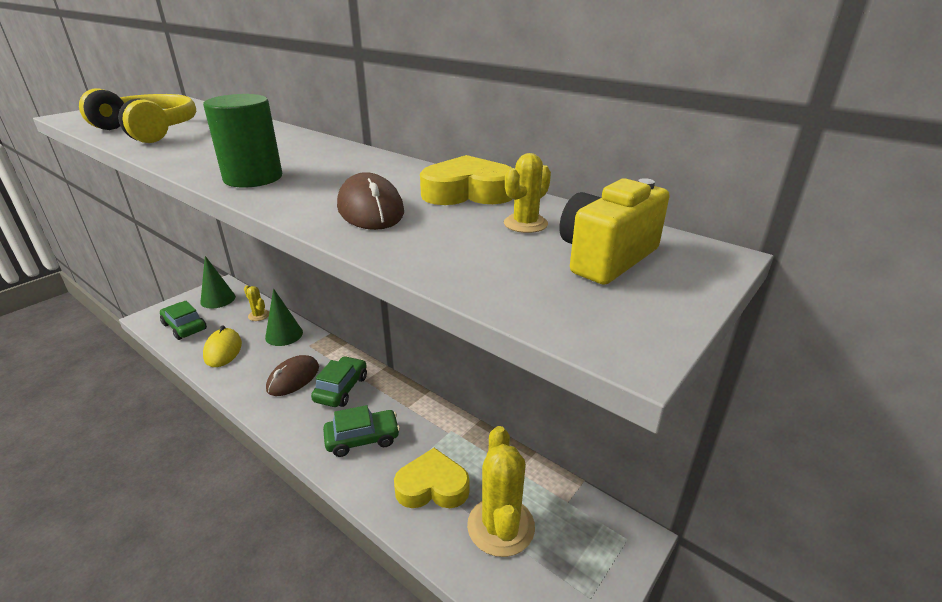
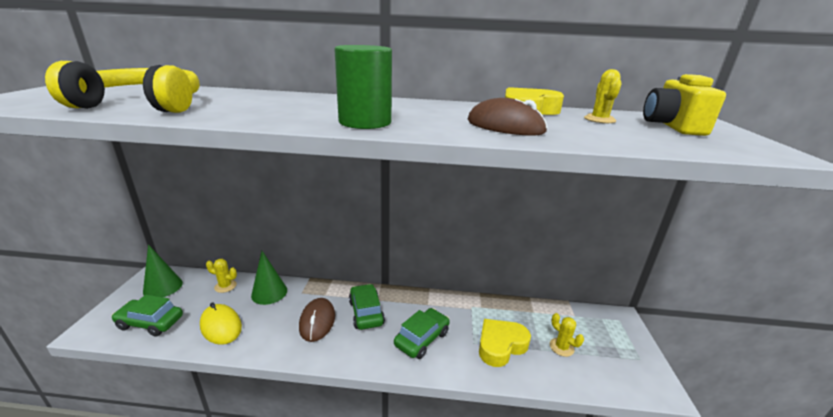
camera: 35 degrees left, 5 degrees down
yellow cactus [467,426,535,557] -> yellow cactus [550,313,584,357], size x0.49

